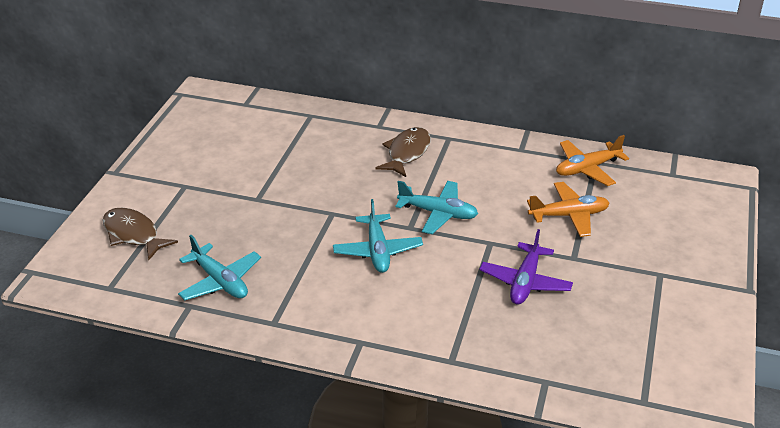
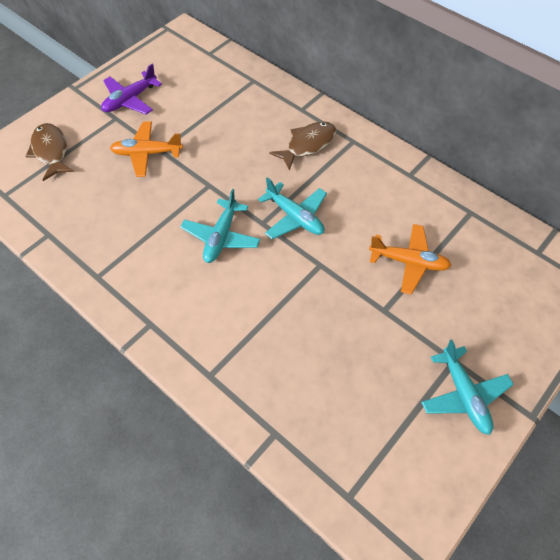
camera: 25 degrees right, 20 degrees up
turquoise plane [178,235,261,300] -> turquoise plane moved to [421,340,514,435]
purple plane [479,229,573,305] -> purple plane moved to [101,64,162,114]
orange plane [556,135,629,186] -> orange plane moved to [110,121,183,177]

